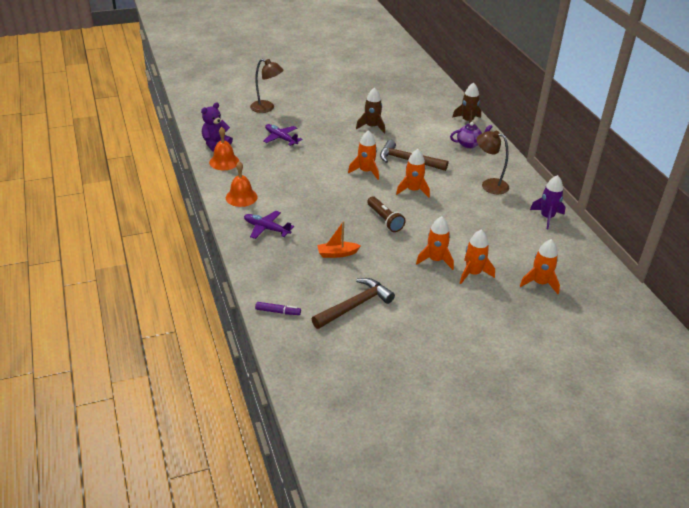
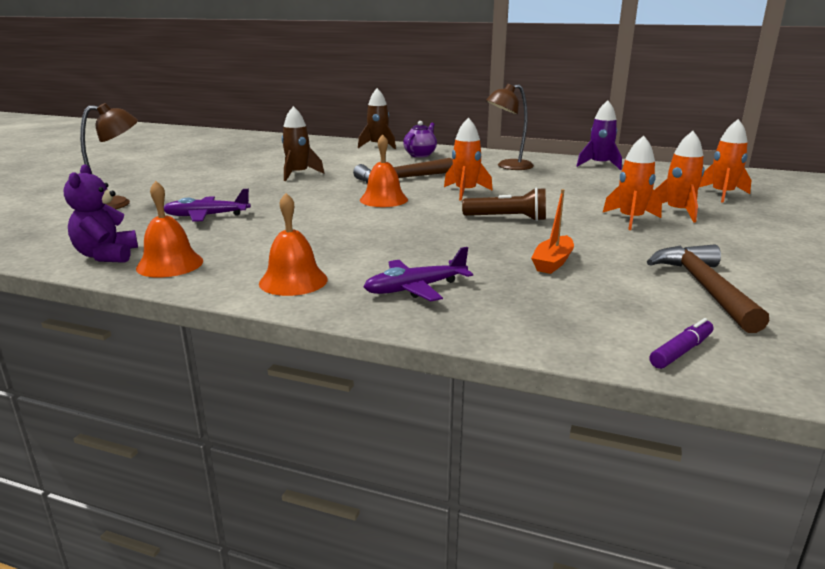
camera: 50 degrees left, 15 degrees down
orange rocket [348,130,379,180] -> orange bell [360,134,408,207]

